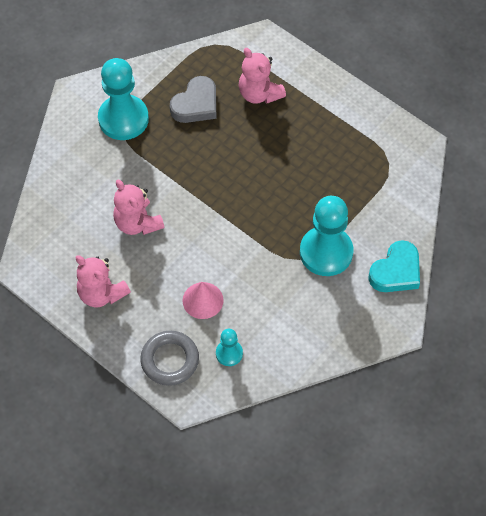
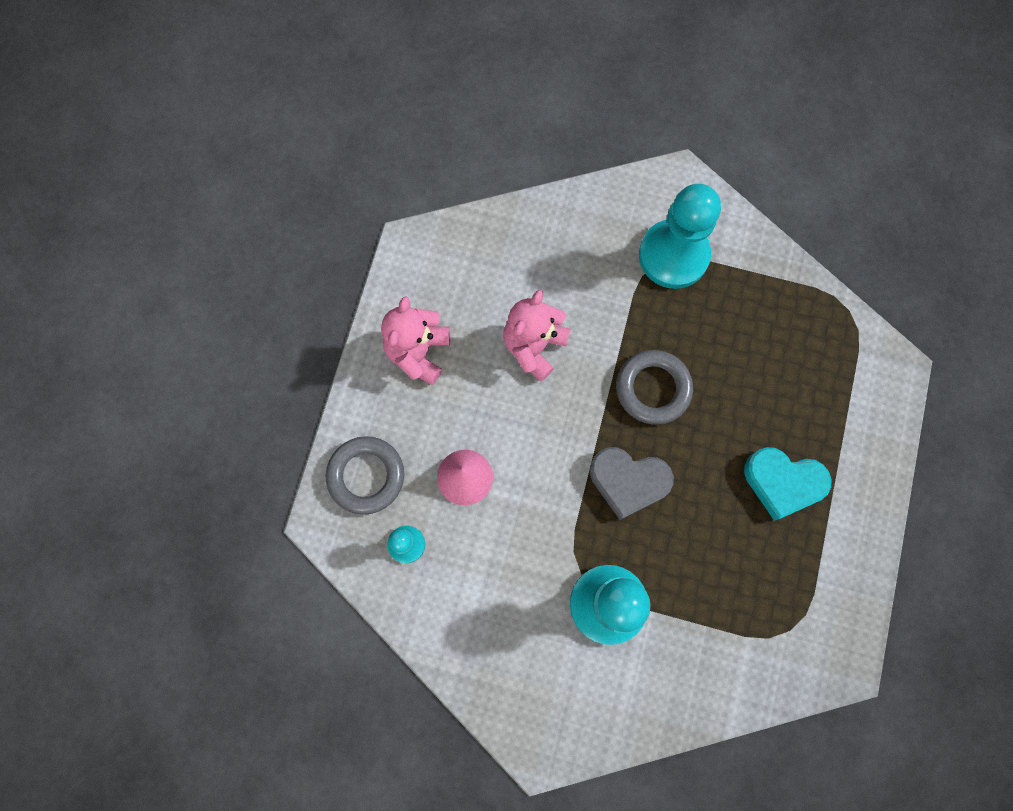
camera: 65 degrees right, 15 degrees up
grey heart [170,76,216,123] -> grey heart moved to [590,447,674,520]
pink teddy bear [239,48,286,104] -> none
turquoise heart [368,240,420,292] -> turquoise heart moved to [744,447,832,521]
none -> grey ring [616,350,693,425]

